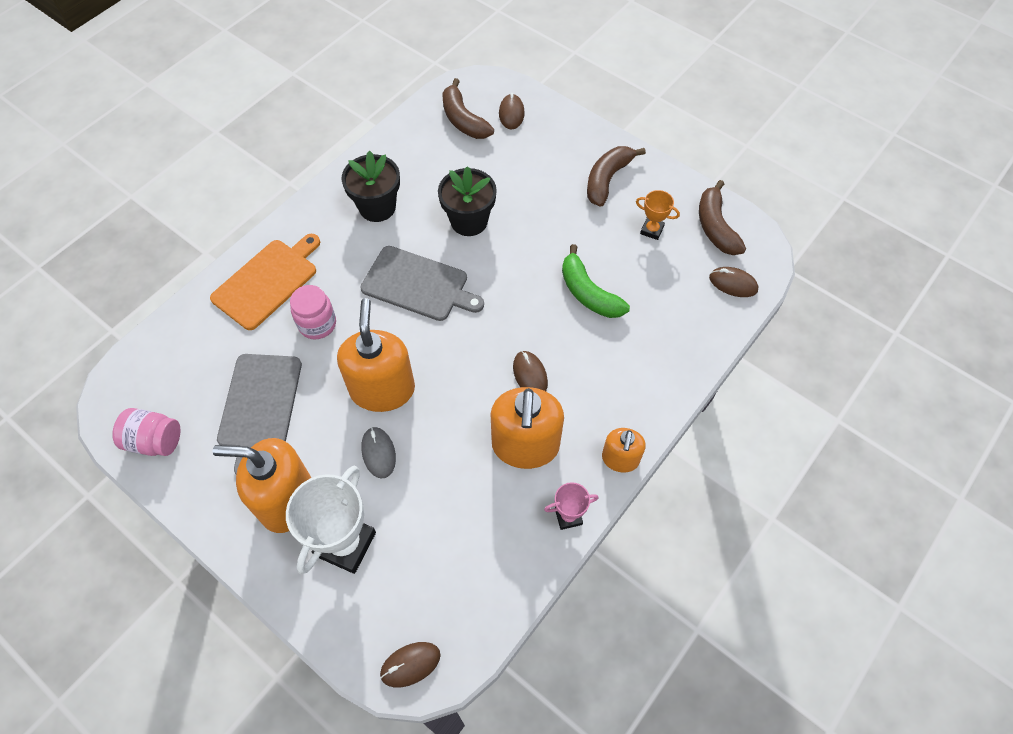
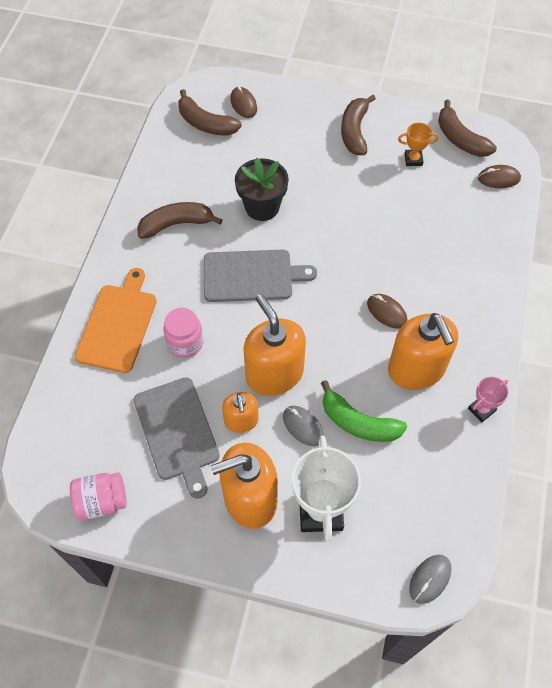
camera: 25 degrees left, 0 degrees up
black flower pot [341,151,400,222] -> brown banana [137,202,222,239]
brown mouse [380,642,441,688] -> grey mouse [409,555,451,604]
green banana [562,244,630,318] -> green banana moved to [321,380,407,442]
orange soap dispenser [602,428,646,472] -> orange soap dispenser moved to [222,392,259,433]

